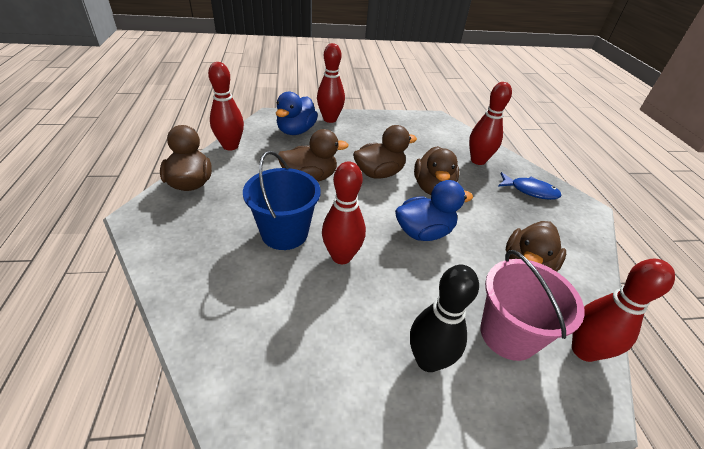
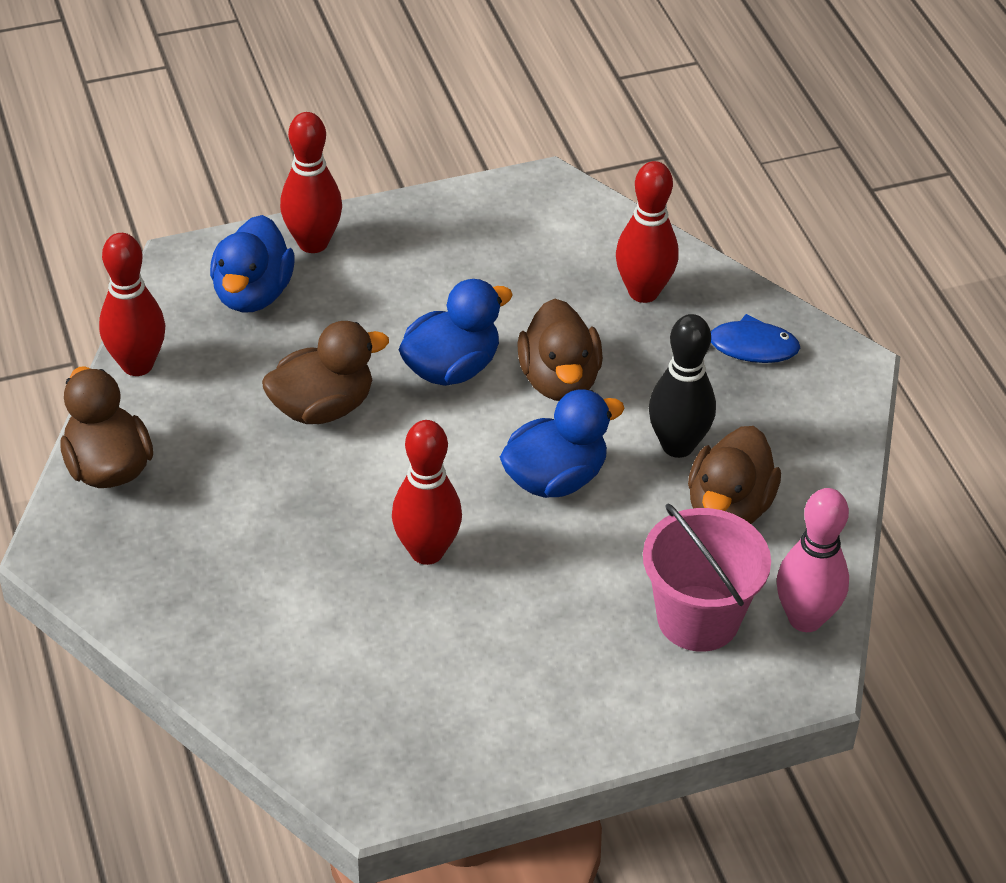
camera: 10 degrees left, 5 degrees up
blue bucket [243,151,321,250] -> none
brown duck [353,125,417,179] -> blue duck [399,279,513,386]
black bowling pin [410,265,479,372] -> black bowling pin moved to [649,314,716,458]
red bowling pin [572,259,675,362] -> pink bowling pin [777,488,849,632]

